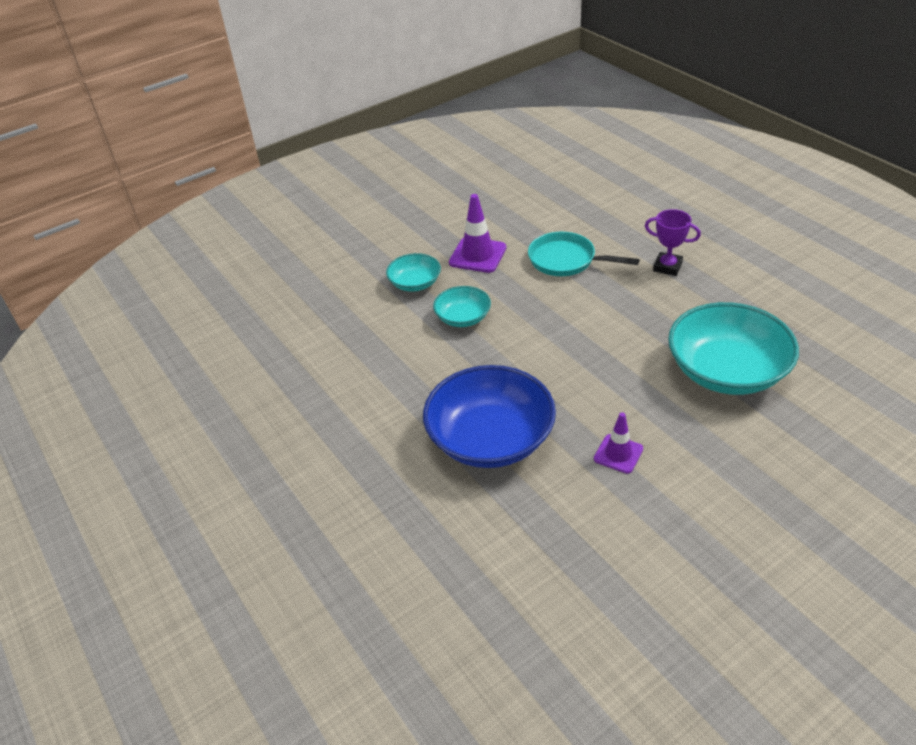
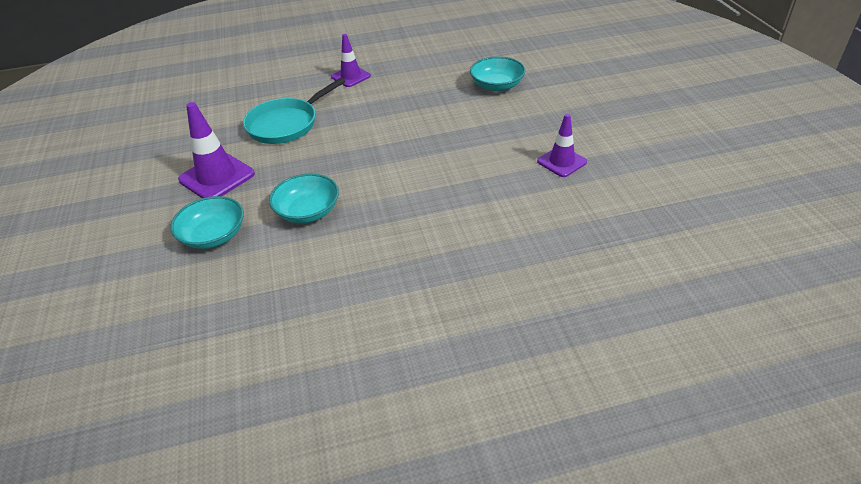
camera: 70 degrees left, 0 degrees up
blue bowl [423,365,556,468] -> none
purple trophy [645,209,701,276] -> purple traffic cone [331,34,371,87]
turquoise bowl [668,302,799,395] -> turquoise bowl [470,56,526,91], size x0.51

